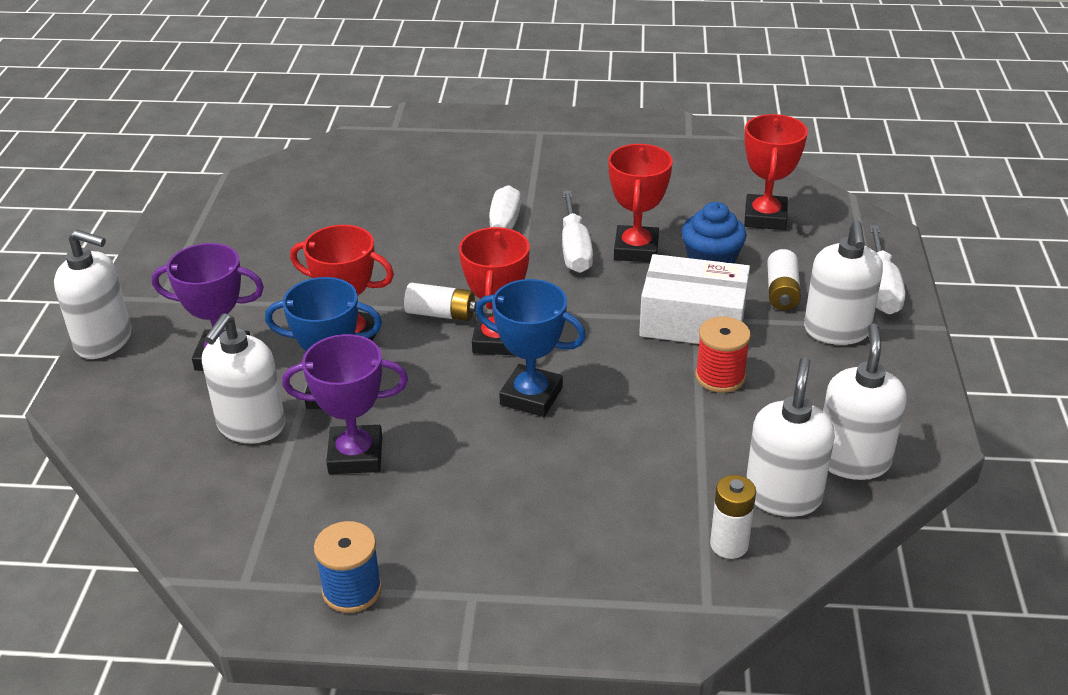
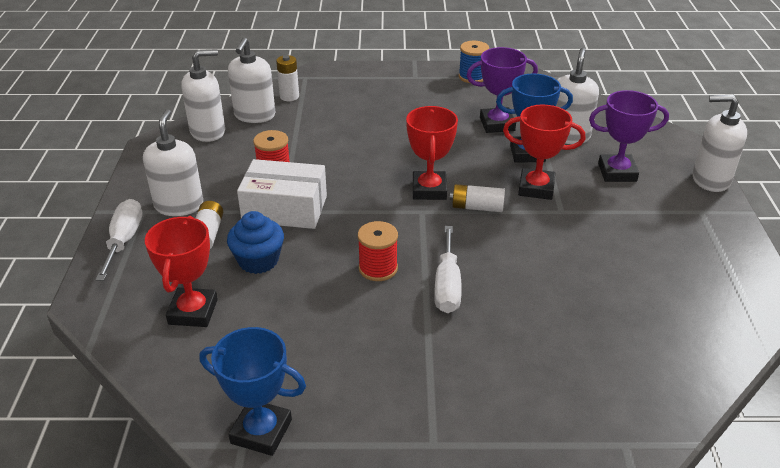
camera: 175 degrees right, 0 degrees up
blue trophy [476,279,586,417] -> blue trophy moved to [200,327,306,456]
white screwdriver [562,191,593,273] -> red spool [358,221,398,281]
red trophy [608,144,673,262] -> none
white soap dispenser [823,323,906,480] -> white soap dispenser turned 120 degrees counterclockwise [181,49,225,142]

